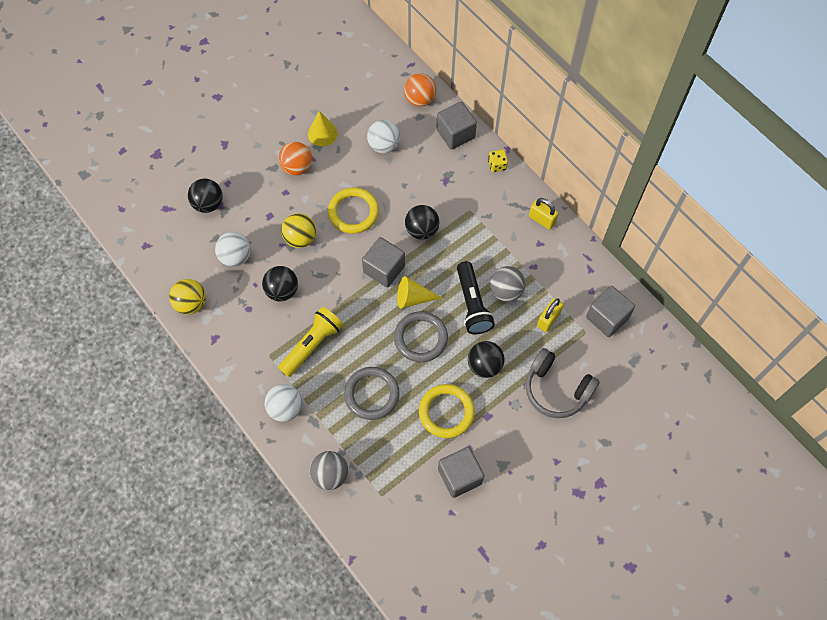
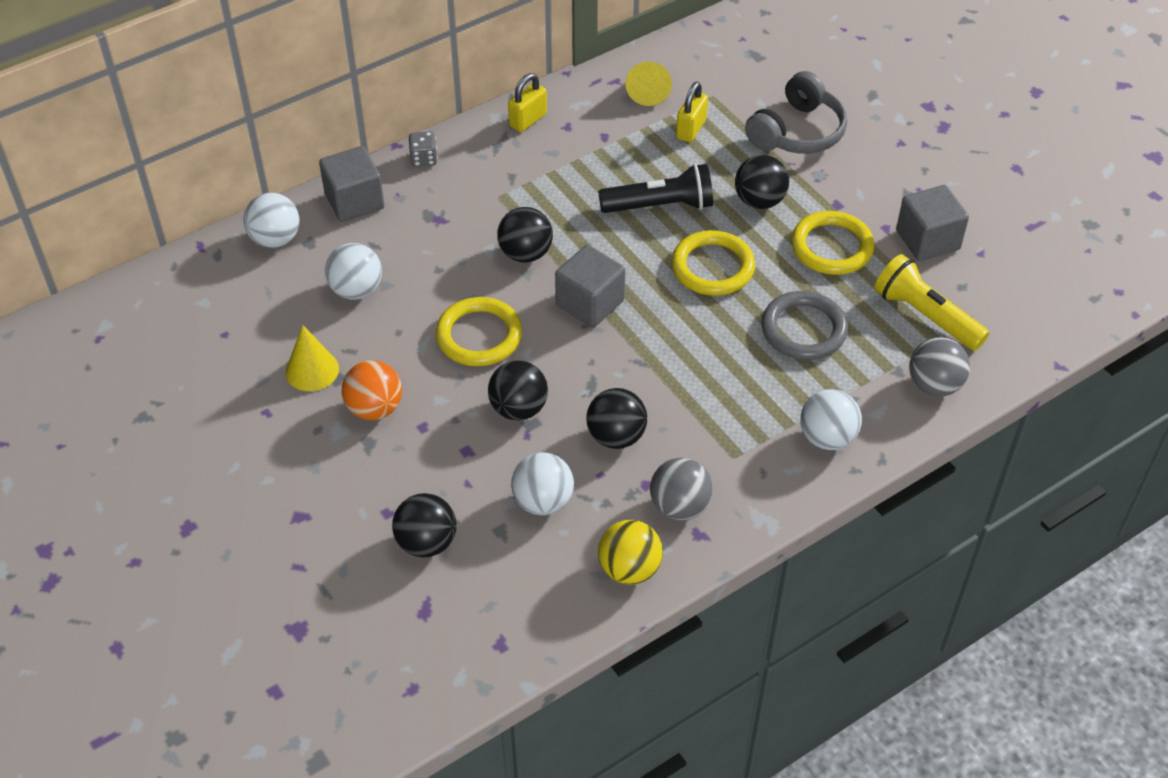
camera: 85 degrees left, 15 degrees down
yellow flashlight [278,307,343,377] -> yellow flashlight moved to [874,254,989,351]
yellow ball [281,213,316,248] -> black ball [488,360,548,421]
grey ring [394,311,448,362] -> yellow ring [671,230,755,296]
yellow cone [397,276,442,308] -> yellow cone moved to [626,62,672,106]
orange ball [404,73,436,106] -> white ball [243,193,299,248]
yellow dice [488,149,508,172] -> grey dice [409,131,438,167]
grey ball [490,266,526,302] -> grey ball moved to [650,458,713,521]
yellow padlock [537,298,564,332] -> yellow padlock turned 75 degrees clockwise [676,82,708,142]
grey cube [586,286,635,337] -> none

